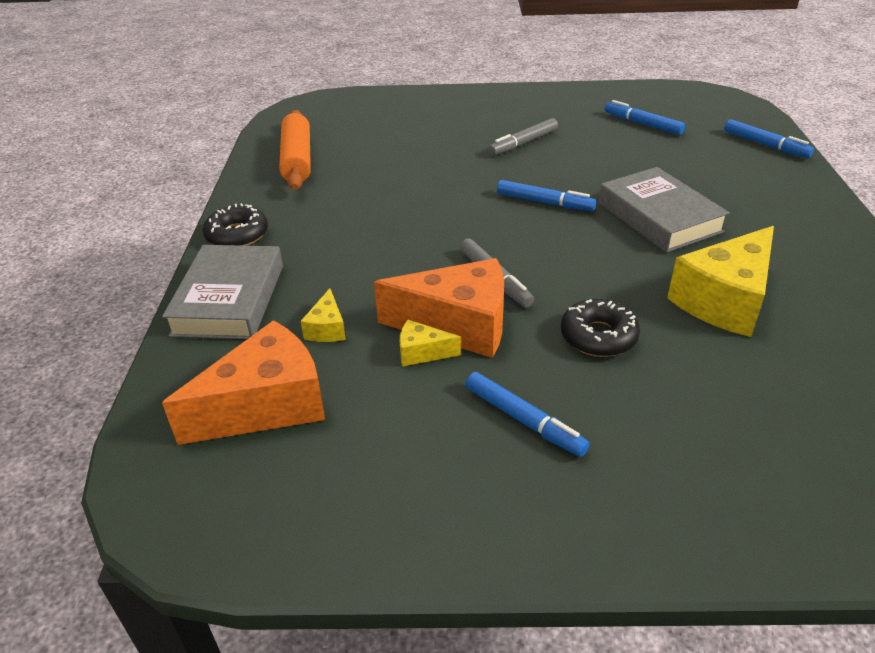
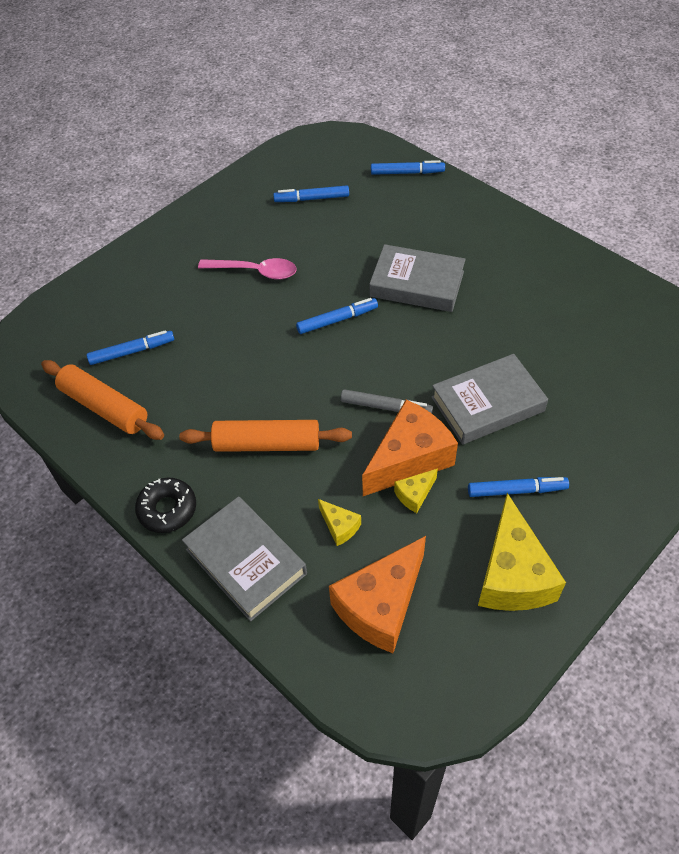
camera: 45 degrees left, 15 degrees up
orange cheese [162,320,325,445] -> orange cheese turned 150 degrees counterclockwise [329,536,426,653]
grey marker [488,118,558,156] -> pink spoon [198,258,297,280]
black donut [561,299,640,357] -> grey book [431,354,548,445]
yellow cheese [667,226,774,337] -> yellow cheese moved to [478,493,566,611]
none -> blue marker [87,330,174,365]
none -> orange rolling pin [179,420,352,452]

